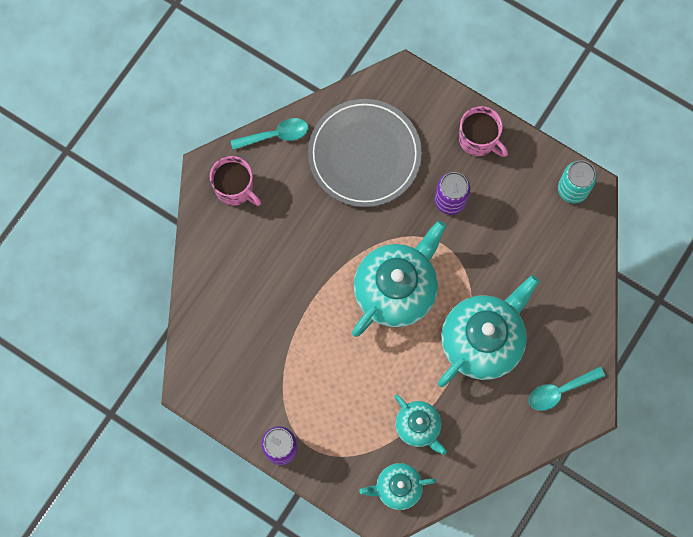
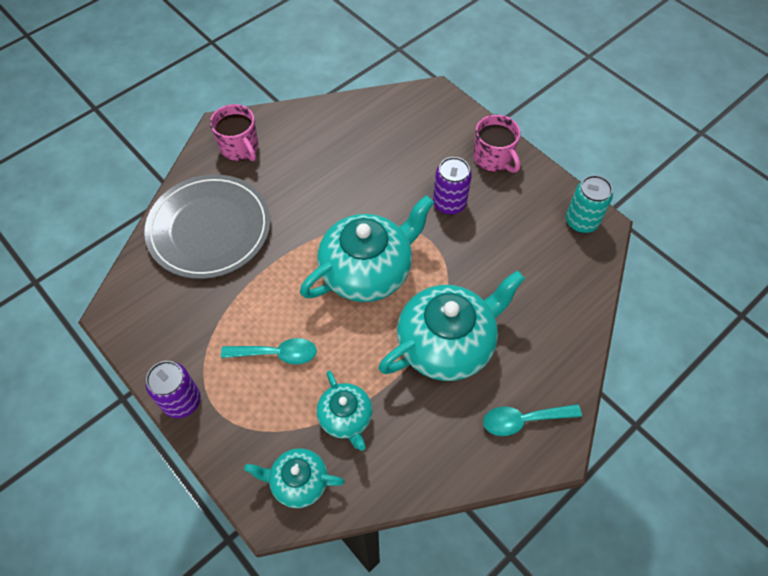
camera: 15 degrees right, 15 degrees down
turquoise spoon [231,118,308,150] -> turquoise spoon moved to [221,338,317,365]
grey plate [308,99,422,207] -> grey plate moved to [144,174,271,279]

